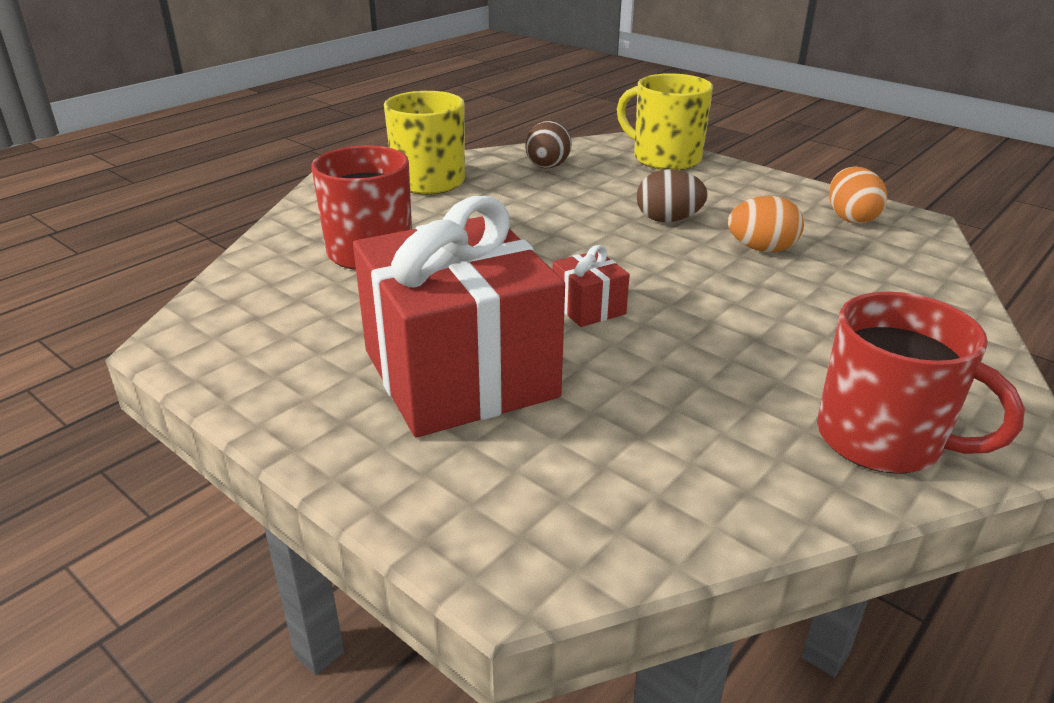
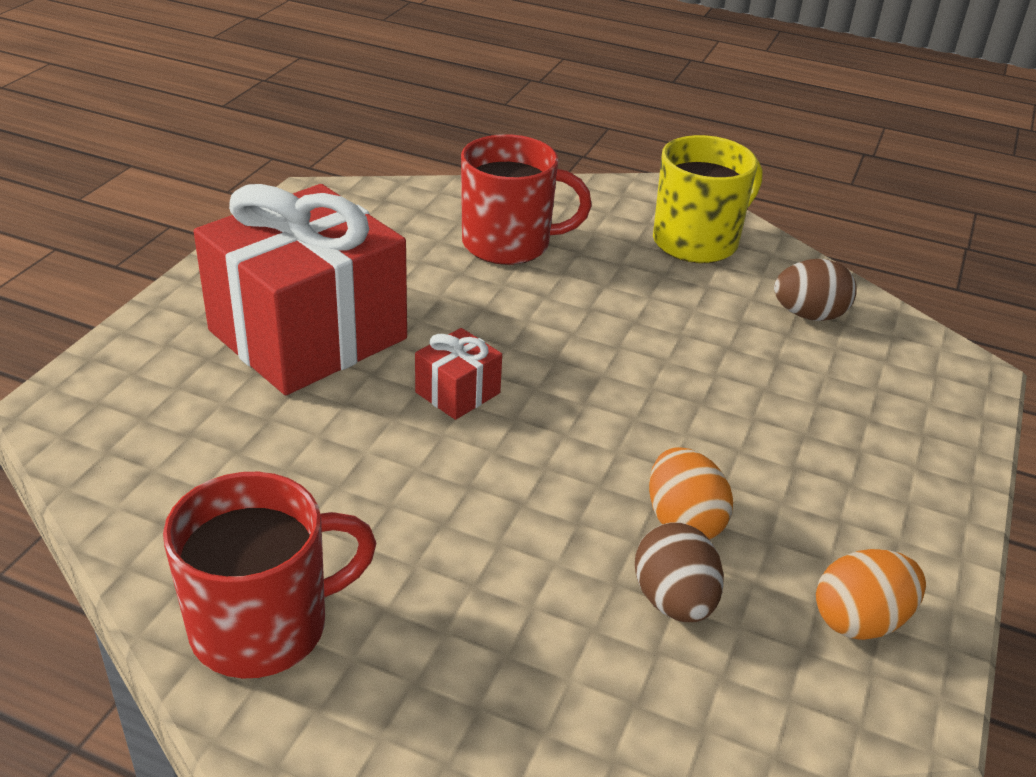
camera: 70 degrees right, 5 degrees up
yellow mug [617,73,713,170] -> none
brown egg [636,169,708,222] -> brown egg moved to [635,522,724,622]
red mug [817,292,1025,474] -> red mug turned 135 degrees counterclockwise [163,472,377,678]

